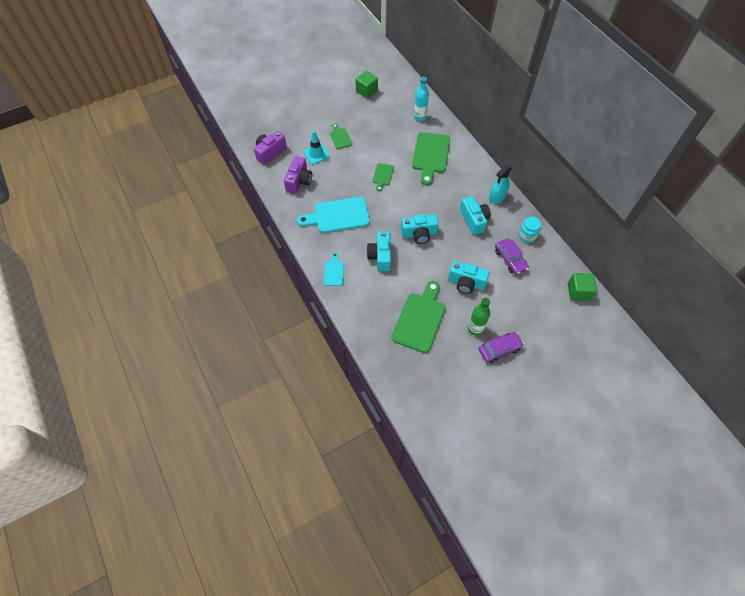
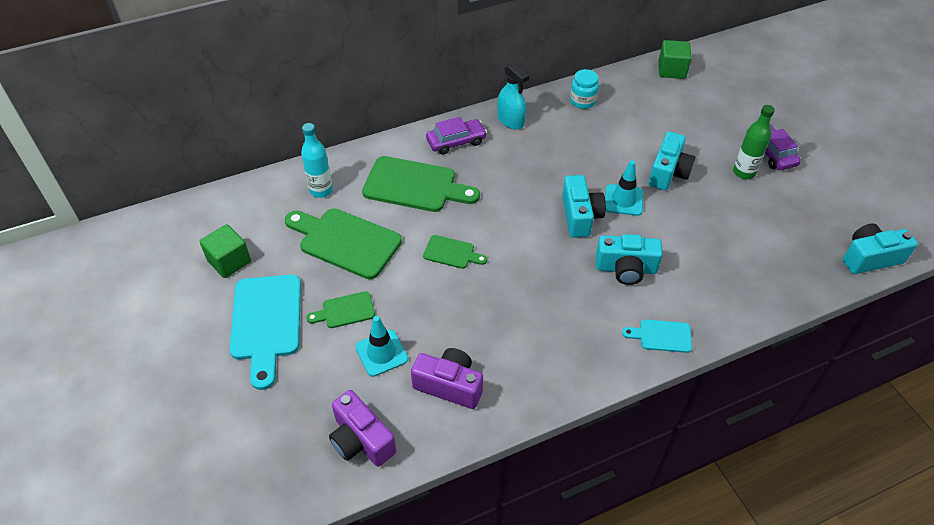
camera: 85 degrees left, 10 degrees down
turquoise cutting board [297,197,370,233] -> turquoise cutting board moved to [230,275,301,390]
green cutting board [392,281,445,353] -> green cutting board moved to [285,208,402,279]
turquoise camera [460,196,491,235] -> turquoise camera moved to [843,223,918,274]
purple car [495,239,529,275] -> purple car moved to [426,117,487,155]
none -> turquoise traffic cone [605,160,643,216]

